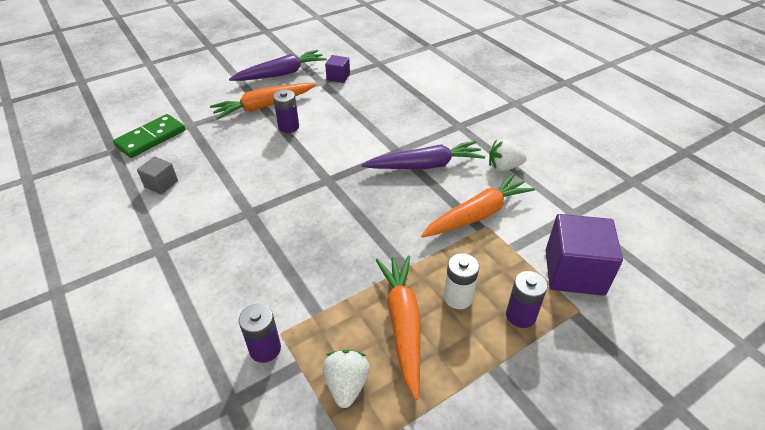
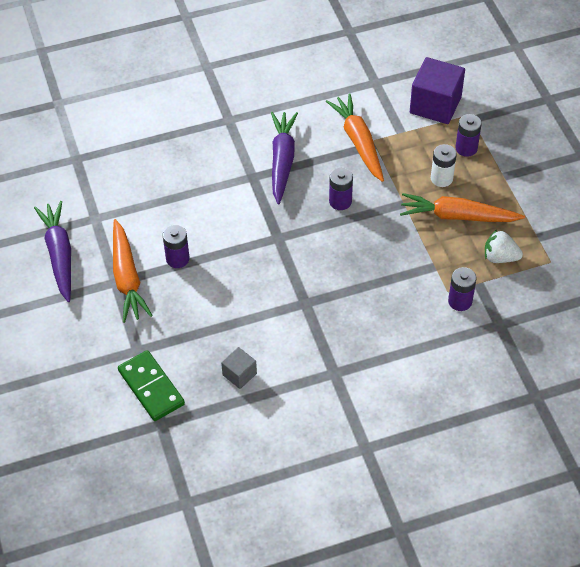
camera: 75 degrees left, 10 degrees up
purple cube [325,55,350,83] -> none
white strawberry [489,139,527,171] -> none
none -> purple battery [329,167,353,210]

